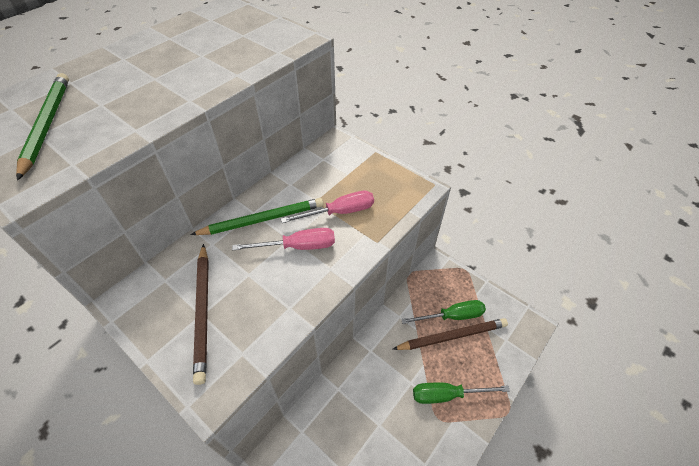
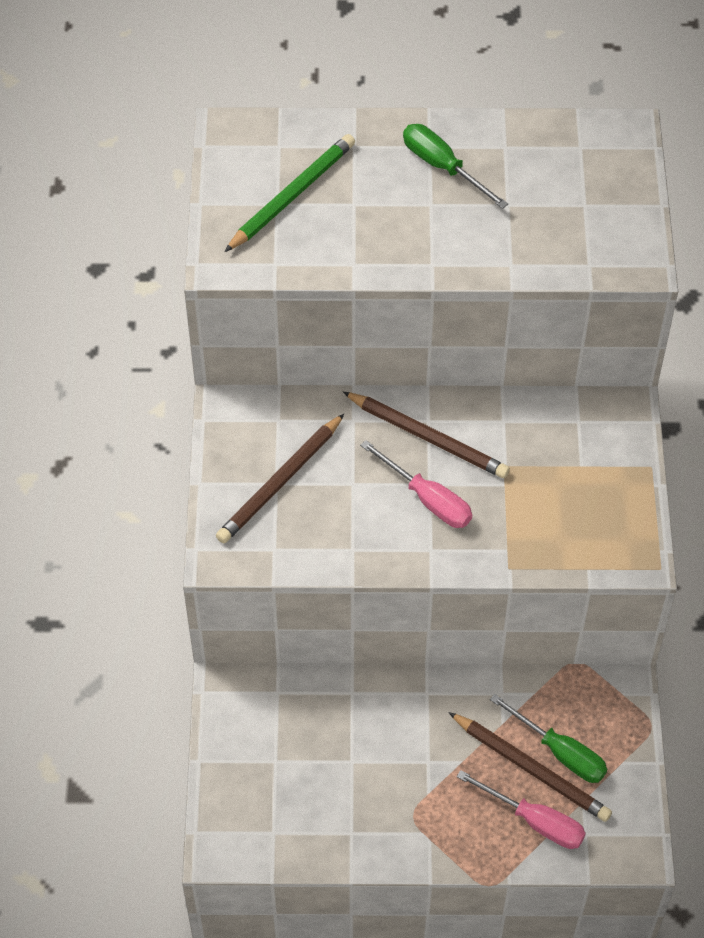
camera: 50 degrees right, 5 degrees up
green pencil [190,198,323,235] -> brown pencil [343,392,510,478]
pink screwdriver [281,191,374,223] -> pink screwdriver moved to [457,770,586,849]
green screwdriver [413,383,510,404] -> green screwdriver moved to [403,124,508,209]

